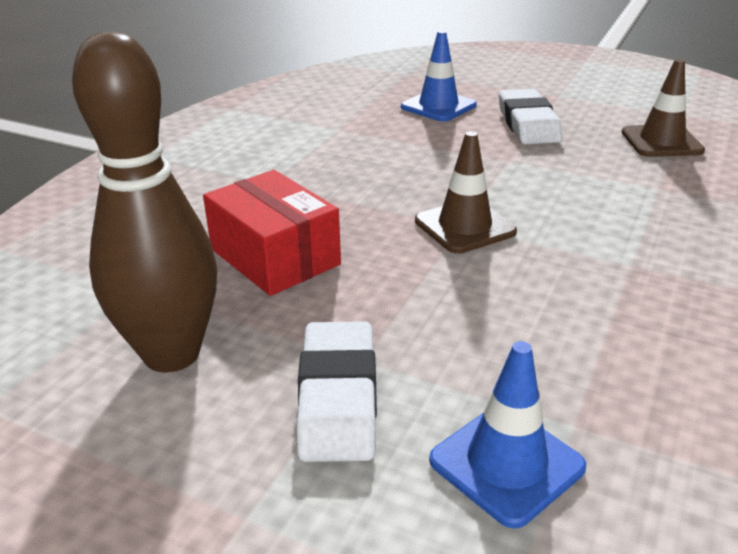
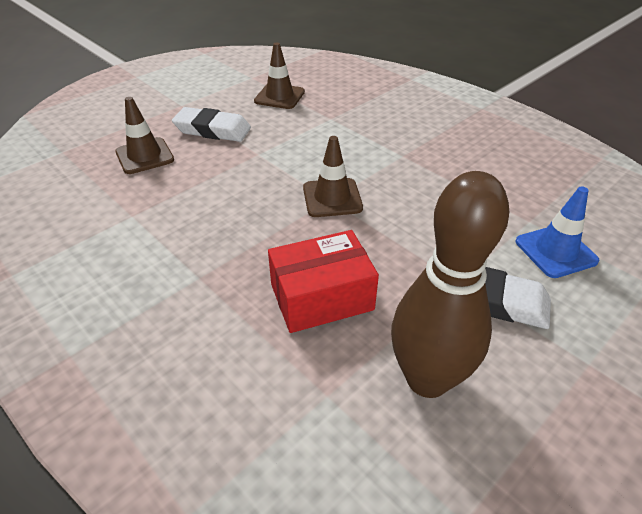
camera: 70 degrees left, 10 degrees up
blue traffic cone [401,31,477,122] -> brown traffic cone [115,97,174,174]

